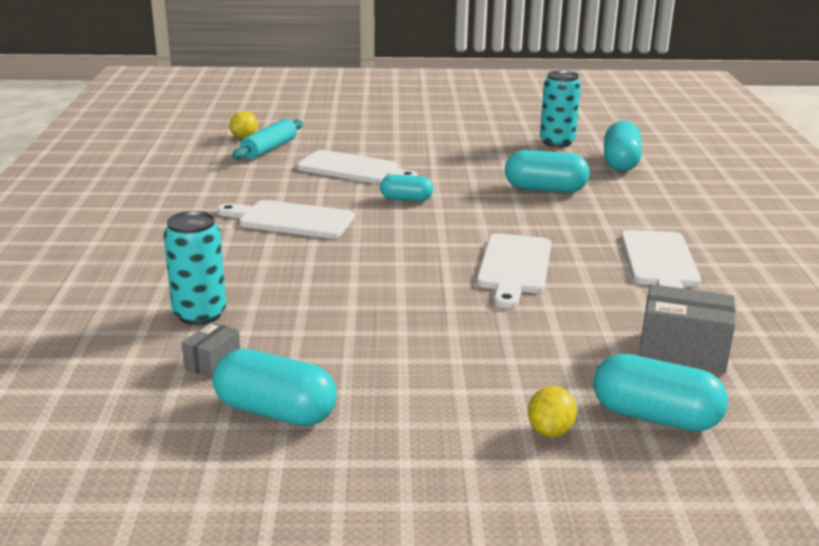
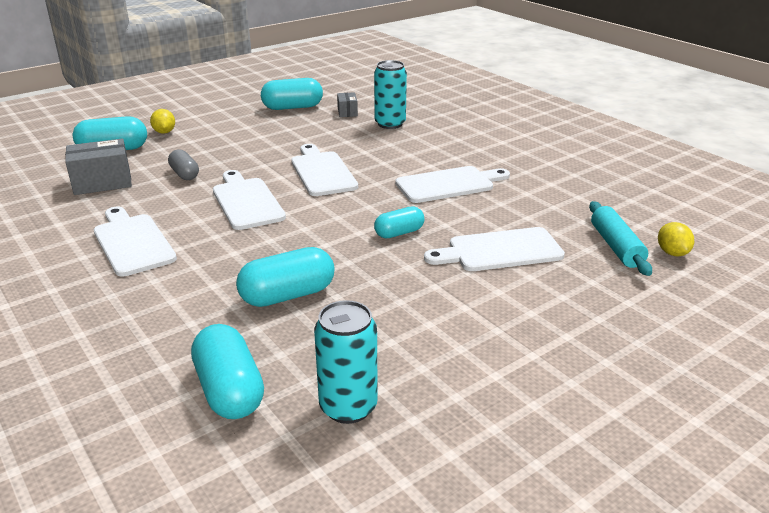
camera: 145 degrees right, 5 degrees up
none -> grey capsule [168,149,199,180]
none -> white cutting board [291,144,358,196]

